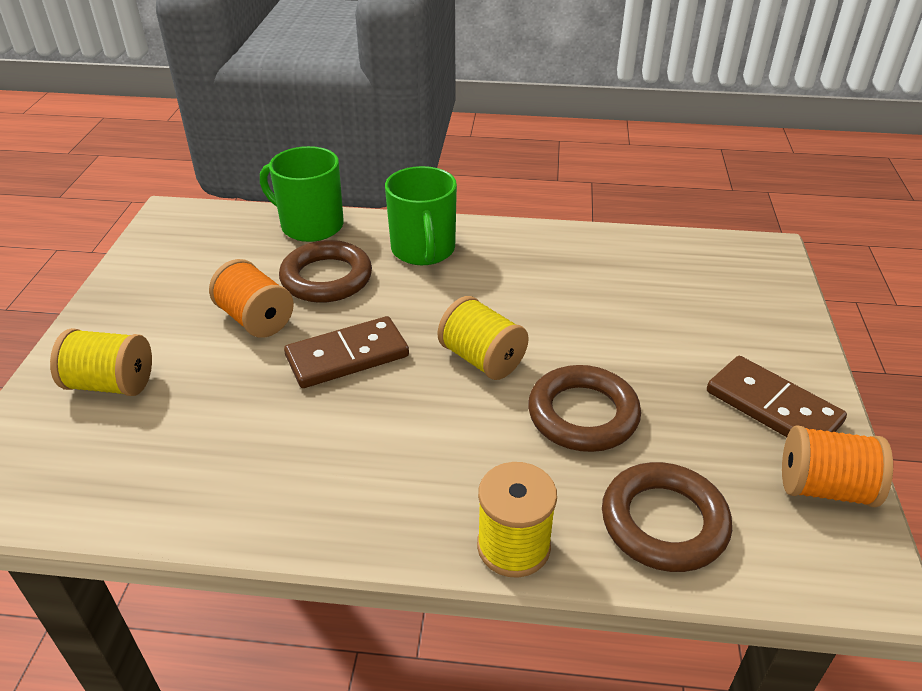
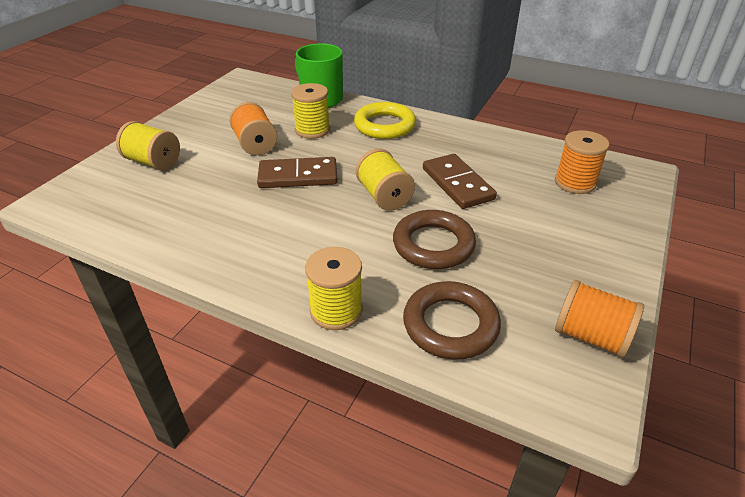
camera: 20 degrees right, 0 degrees up
brown ring [279,240,372,303] -> yellow spool [291,83,330,139]
green mug [385,166,457,265] -> yellow ring [354,102,416,139]
brown domino [707,356,847,437] -> brown domino moved to [423,154,497,209]
none -> orange spool [555,130,610,194]

